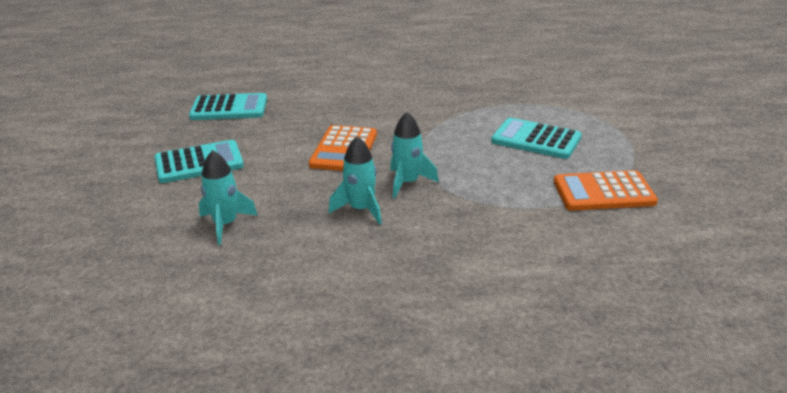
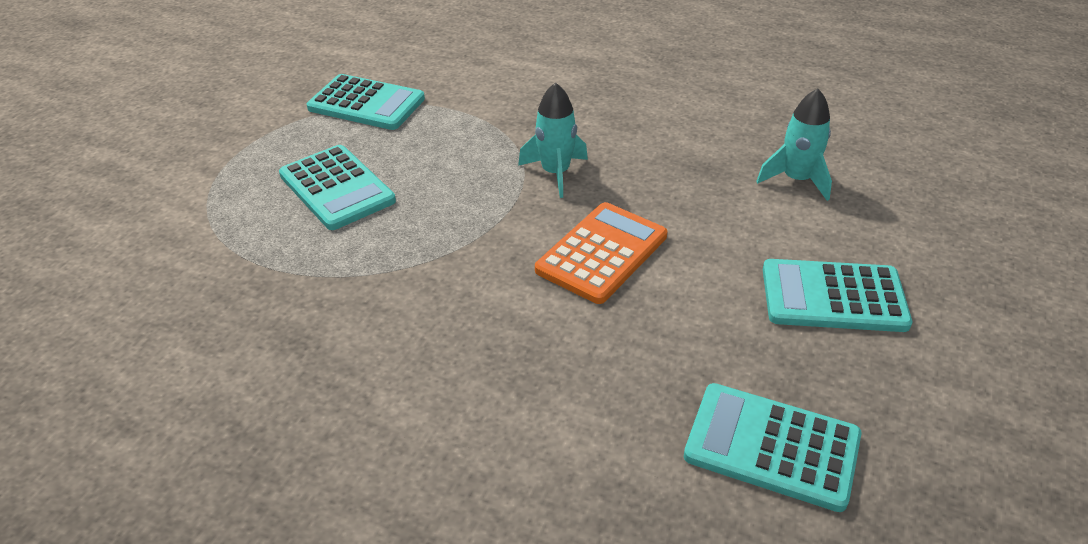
camera: 155 degrees left, 10 degrees up
turquoise rocket [329,136,382,225] -> none
orange calculator [554,170,658,210] -> turquoise calculator [307,74,425,130]

